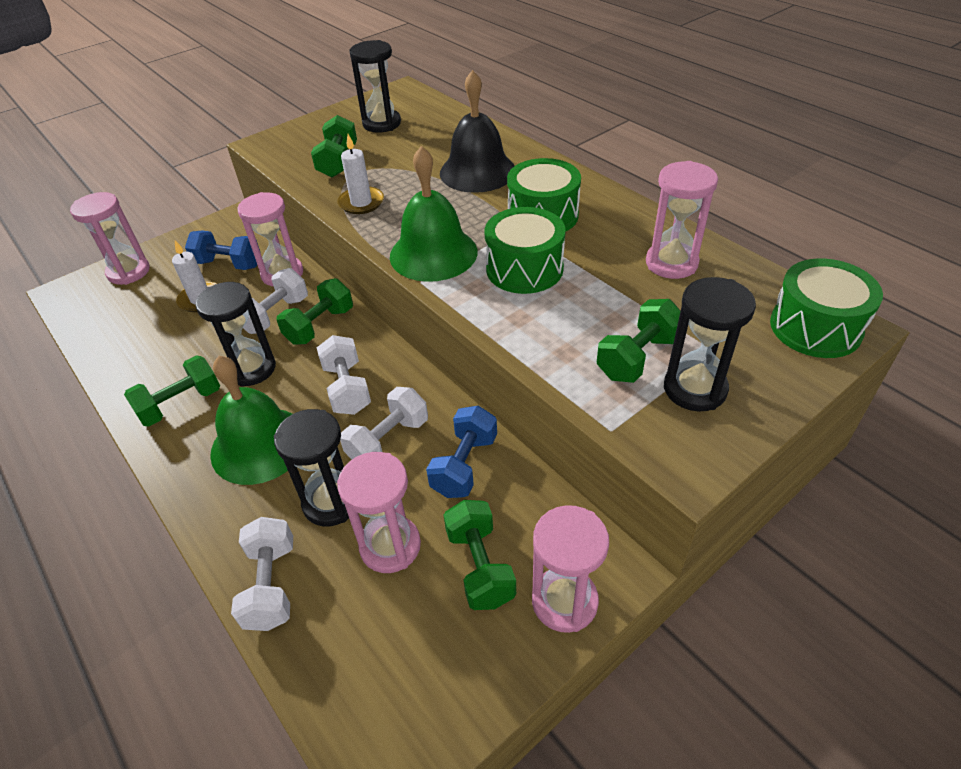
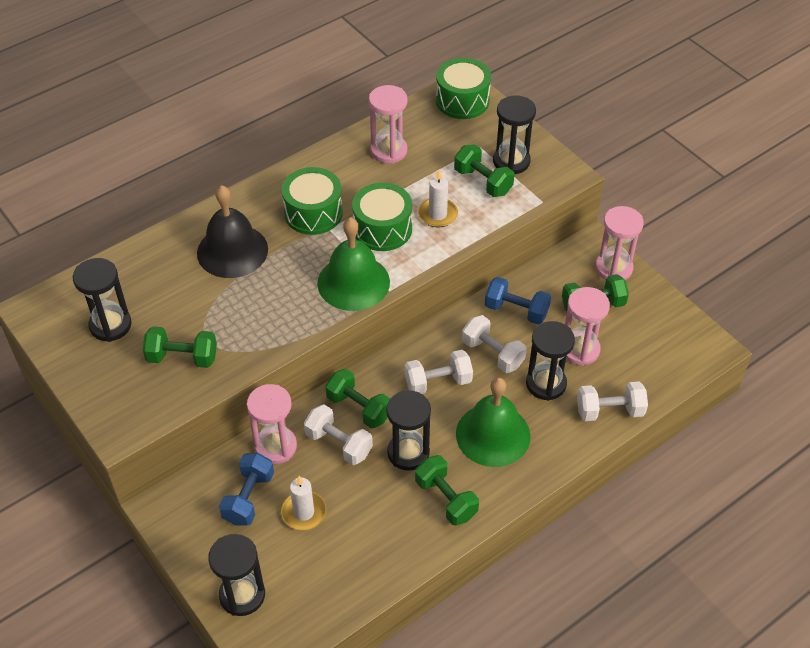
camera: 90 degrees left, 5 degrees up
pink hourglass [70,192,150,285] -> black hourglass [208,534,265,616]
white candle [337,134,384,214] -> white candle moved to [418,169,458,227]

